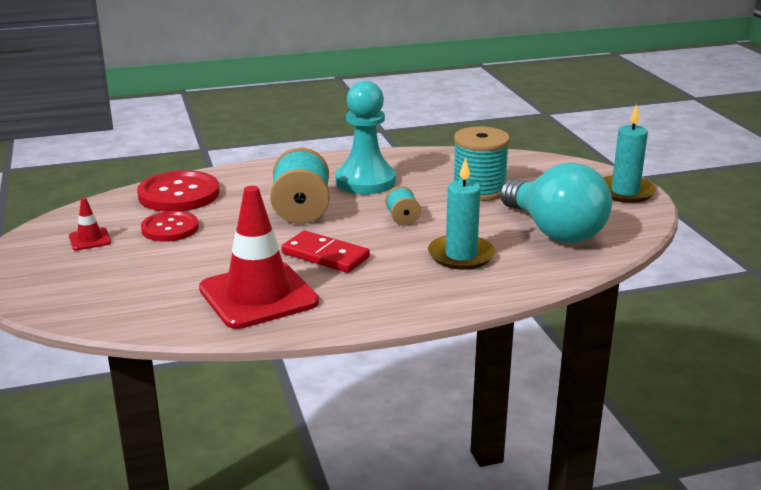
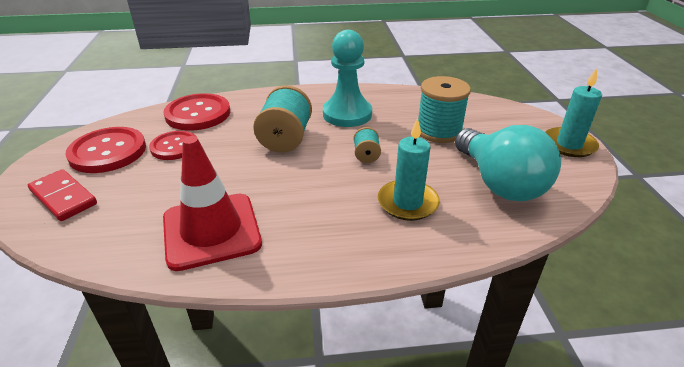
camera: 10 degrees right, 10 degrees up
red traffic cone [69,198,111,250] -> red button [65,127,146,173]
red domino [281,231,370,273] -> red domino moved to [28,169,97,221]

